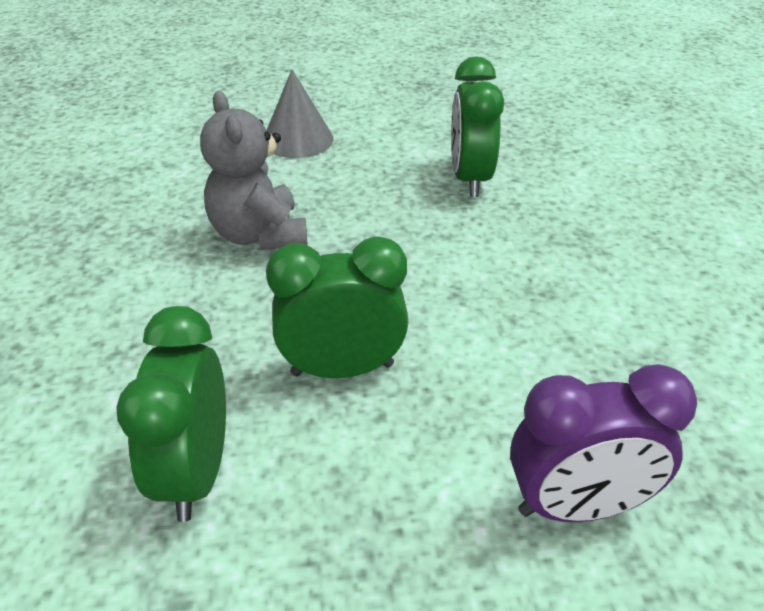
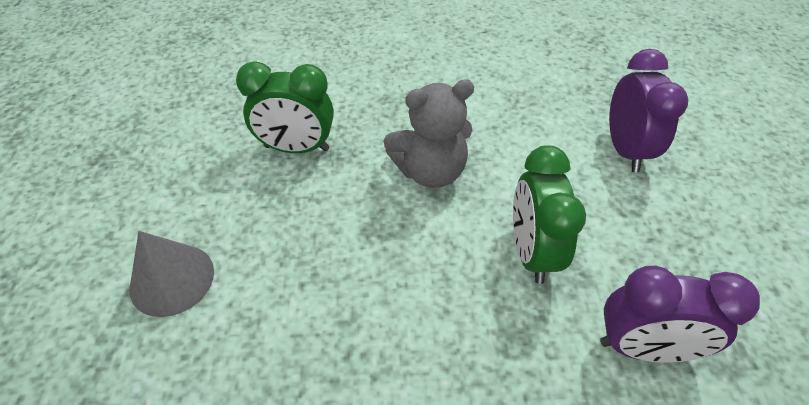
camera: 85 degrees left, 10 degrees up
green clock [116,306,226,522] -> purple clock [600,266,760,363]
grey teddy bear [200,91,308,250] -> grey teddy bear moved to [384,79,474,188]

